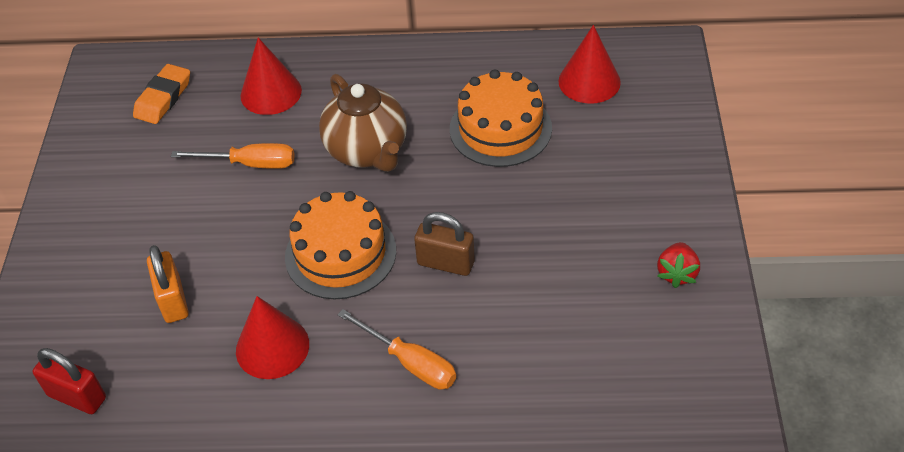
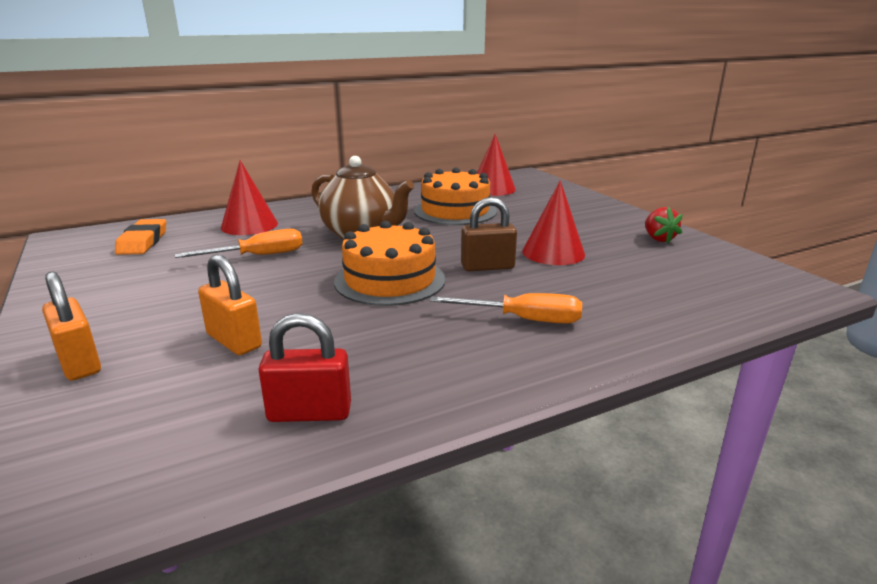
camera: 30 degrees left, 25 degrees down
red padlock [33,348,106,414] -> red padlock moved to [259,313,351,422]
red cone [236,296,309,379] -> red cone moved to [522,180,585,265]
none -> orange padlock [42,271,101,381]

